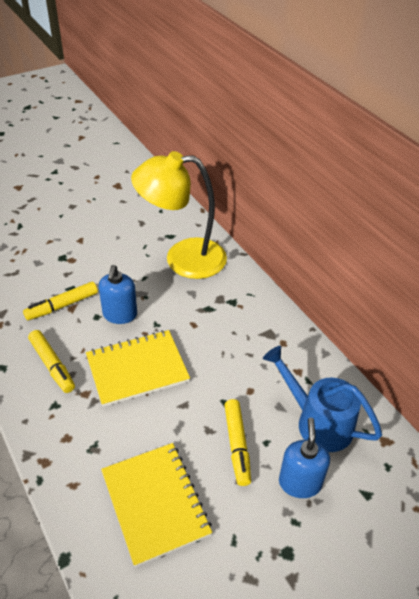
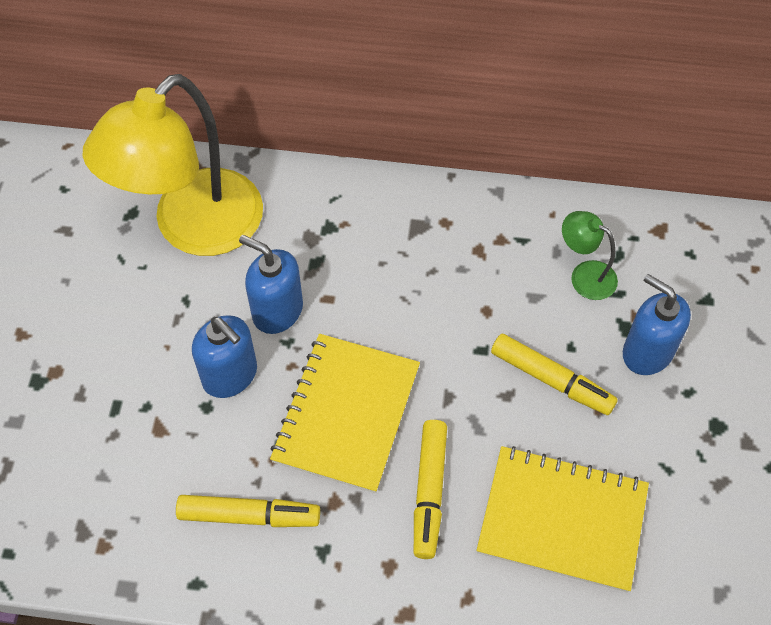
camera: 50 degrees left, 15 degrees up
yellow marker [23,282,98,320] -> yellow marker moved to [414,420,447,559]
blue watering can [263,346,382,452] -> green lamp [562,211,618,300]
none -> blue soap dispenser [239,235,303,334]

